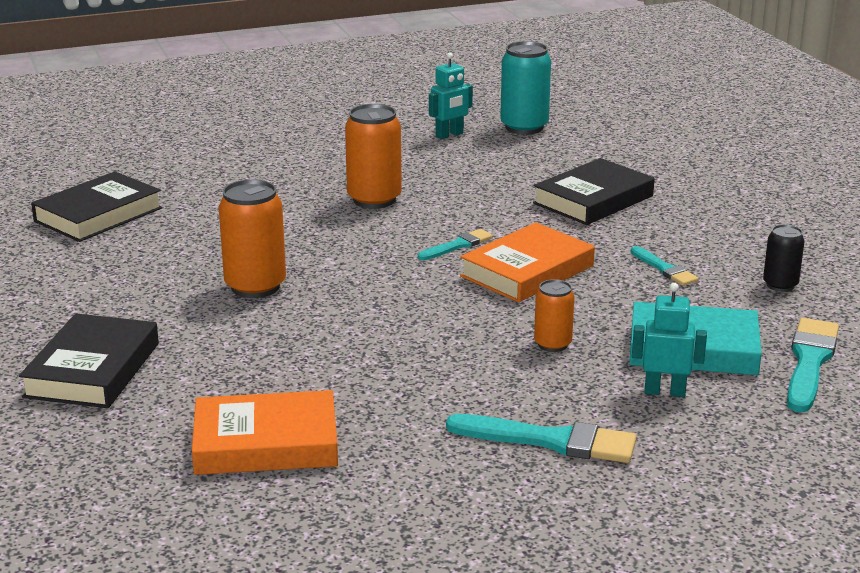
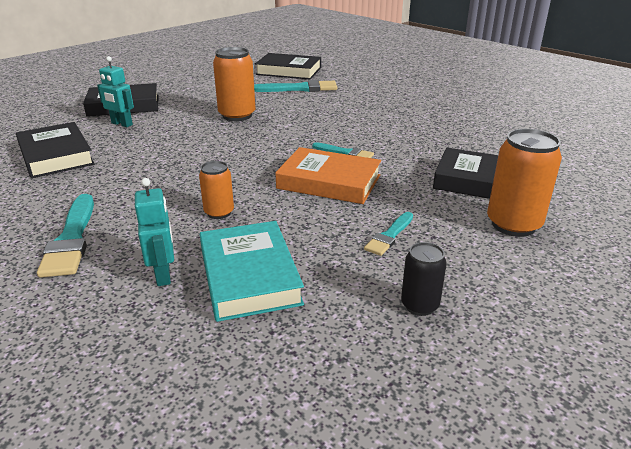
camera: 65 degrees right, 5 degrees up
orange book [192,390,338,475] -> black book [16,122,95,178]
orange can [345,104,402,209] -> orange can moved to [487,129,562,237]
turquoise robot [429,53,473,139] -> turquoise robot moved to [97,56,134,127]
turquoise can [500,41,551,135] -> none
turquoise brush [787,318,839,413] -> turquoise brush moved to [254,80,337,92]

